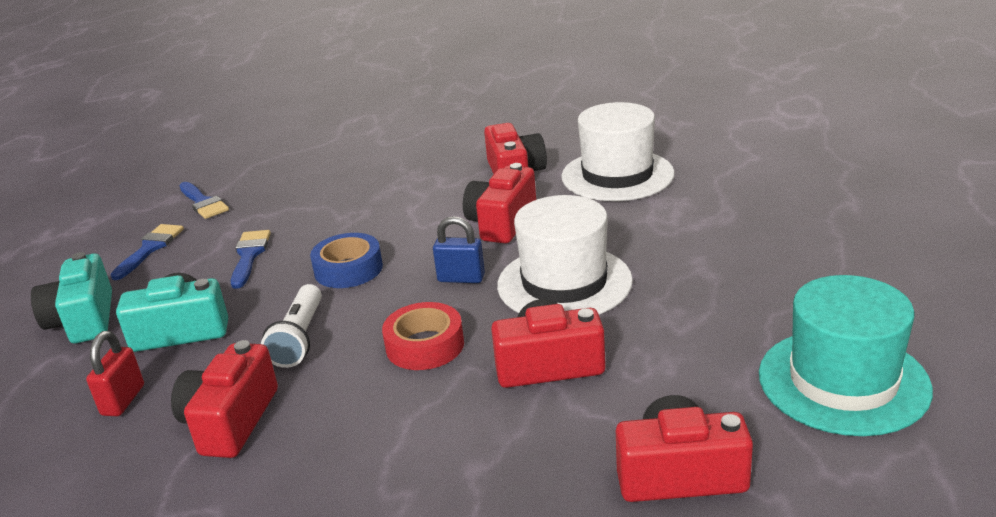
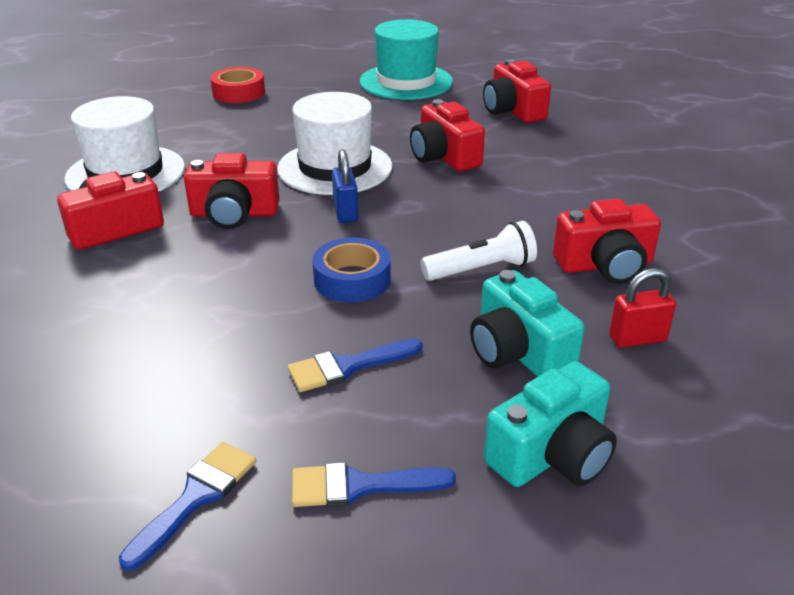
camera: 115 degrees left, 5 degrees up
red tape [382,302,464,370] -> red tape moved to [210,67,265,103]

